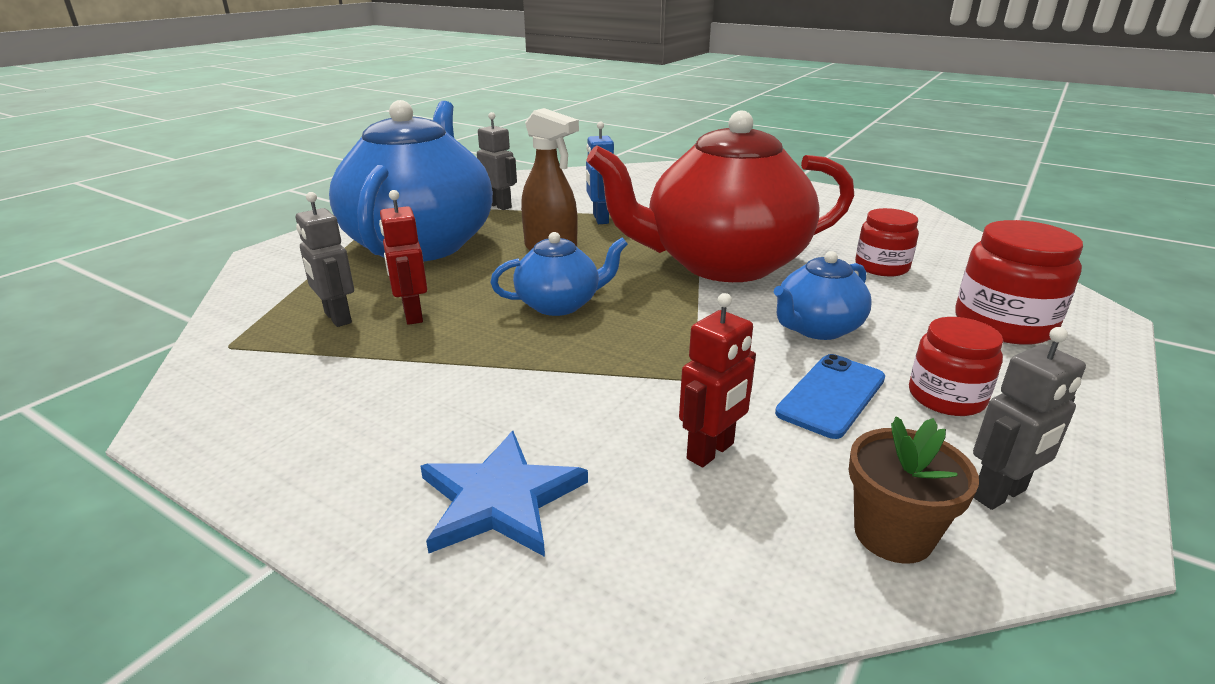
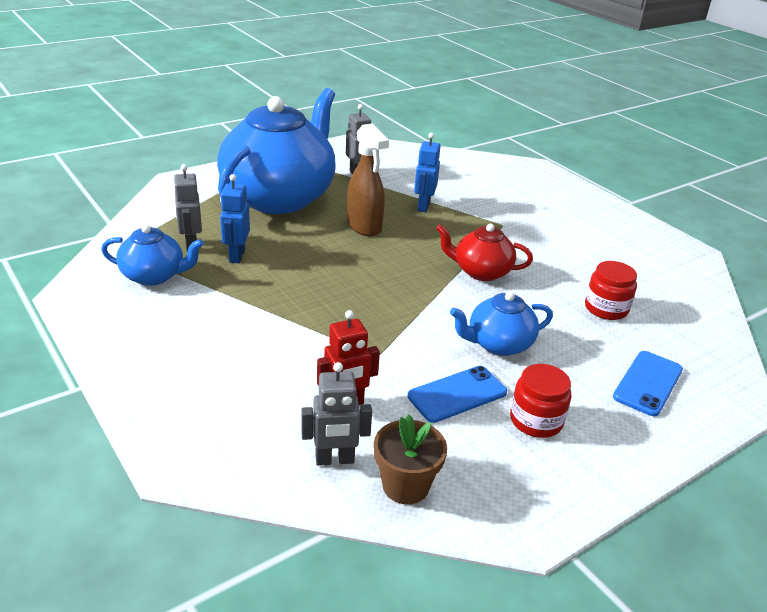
camera: 20 degrees right, 5 degrees up
red robot [379,190,427,325] -> blue robot [220,174,250,263]
blue star [420,431,588,557] -> none
blue teapot [490,232,628,316] -> blue teapot moved to [101,225,204,286]
red teapot [586,111,854,282] -> red teapot [436,224,533,281], size x0.46
red jar [955,220,1083,345] -> blue phone [613,351,683,416]
grey robot [973,327,1086,510] -> grey robot moved to [302,362,372,466]

